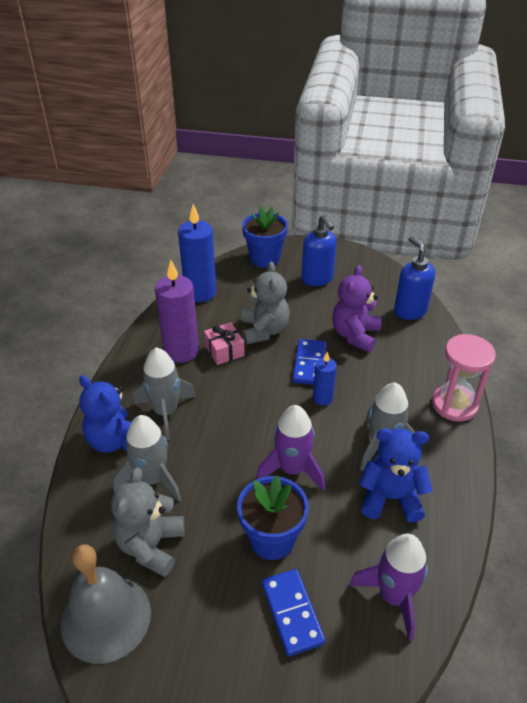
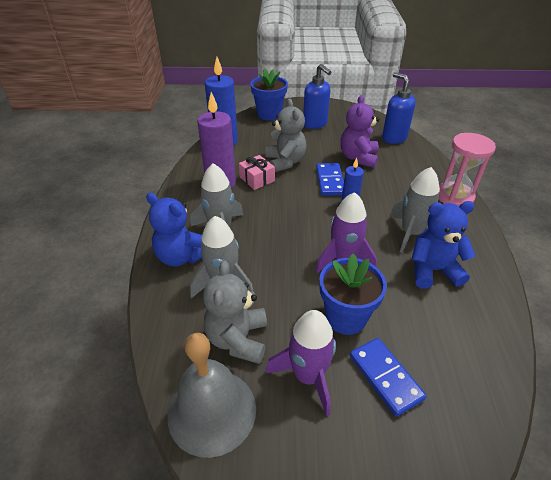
camera: 10 degrees left, 0 degrees up
purple rocket [350,534,428,641] -> purple rocket moved to [266,310,336,416]

